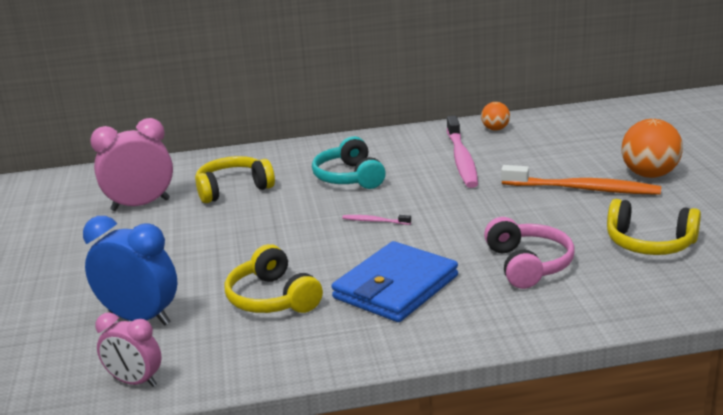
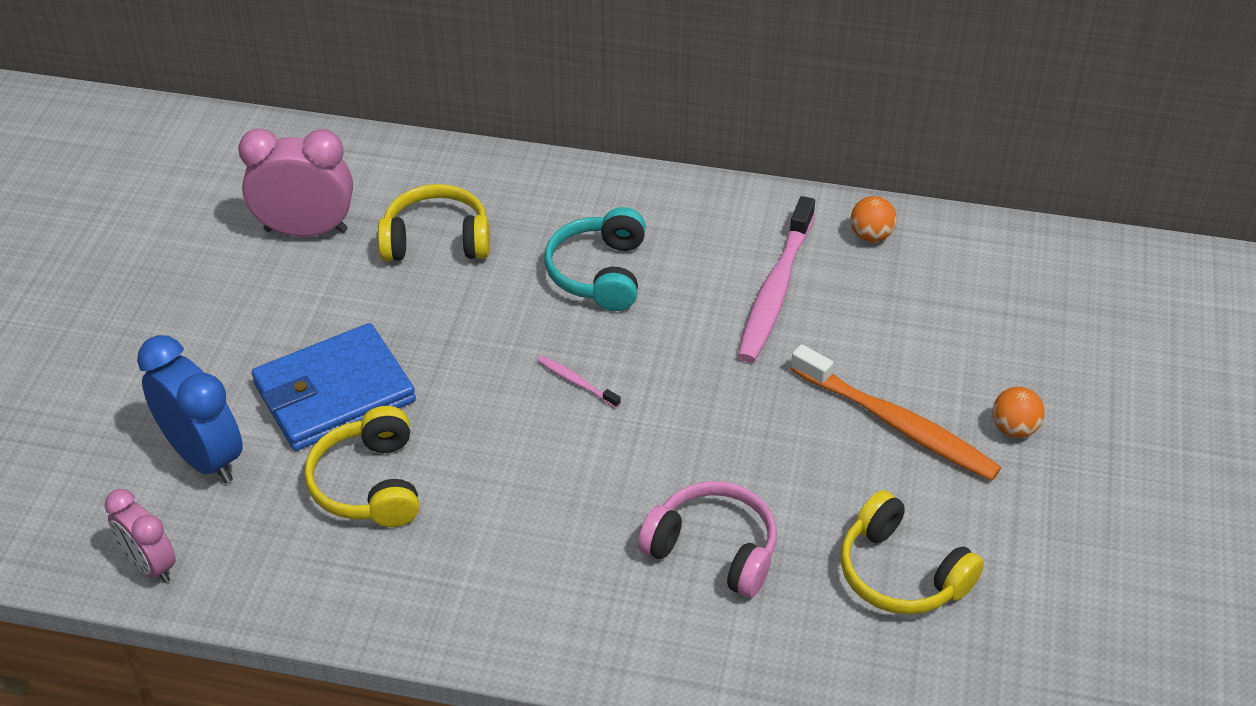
camera: 20 degrees right, 20 degrees up
blue wallet [332,241,458,322] -> blue wallet moved to [252,323,416,451]
pink headphones [484,217,575,289] -> pink headphones turned 75 degrees counterclockwise [638,481,777,598]
orange ball [621,119,683,178] -> orange ball [992,387,1045,438], size x0.56

